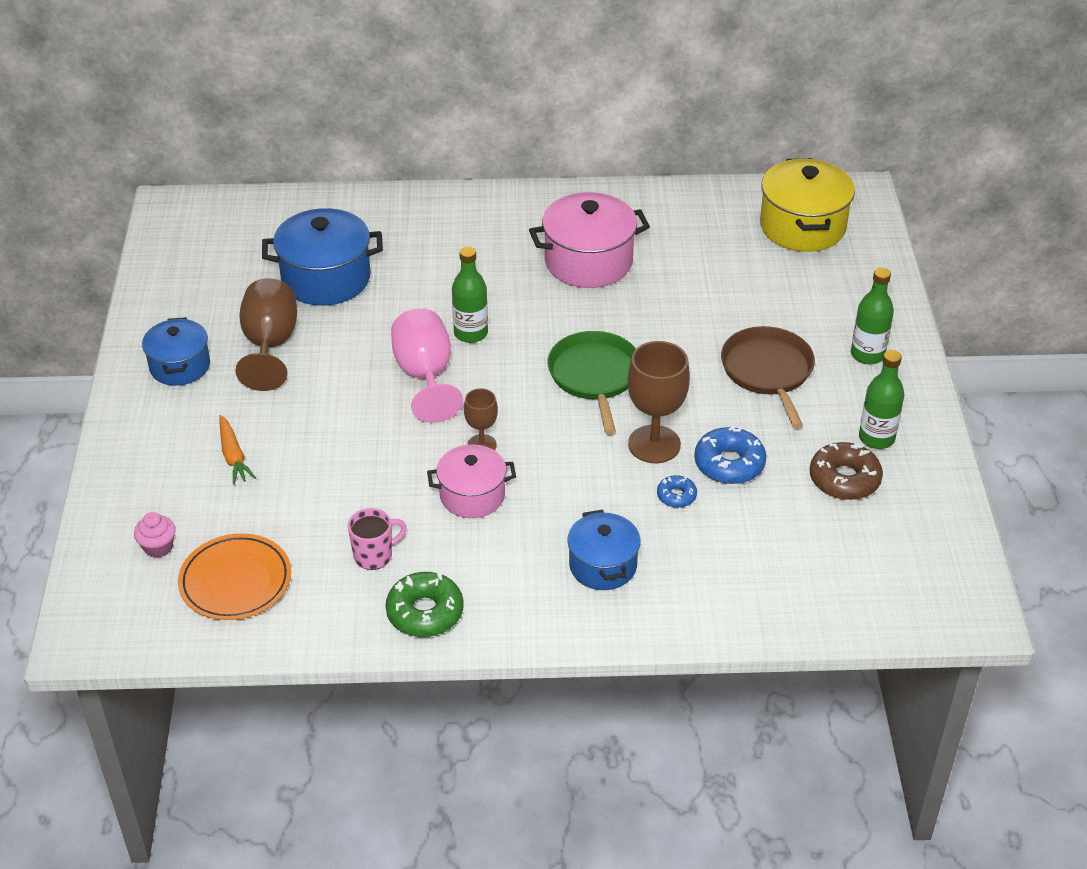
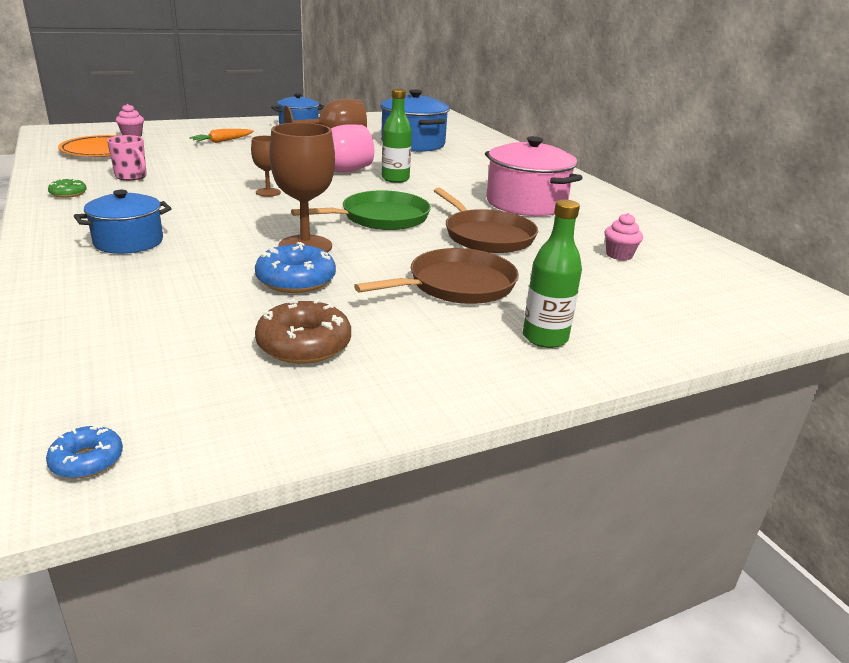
camera: 65 degrees right, 15 degrees down
green donut [386,572,464,637] -> green donut [48,178,87,198], size x0.55
pink pot [427,445,516,518] -> none
blue donut [657,475,697,508] -> blue donut moved to [46,424,123,479]
yellow pot [760,158,855,252] -> none
green bottle [859,350,904,449] -> none
none -> brown pan [434,188,538,253]
none -> pink cupcake [604,213,643,261]

